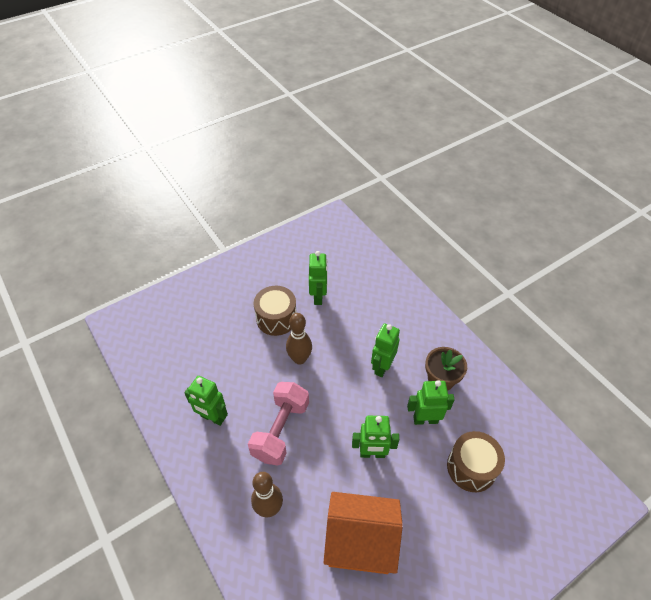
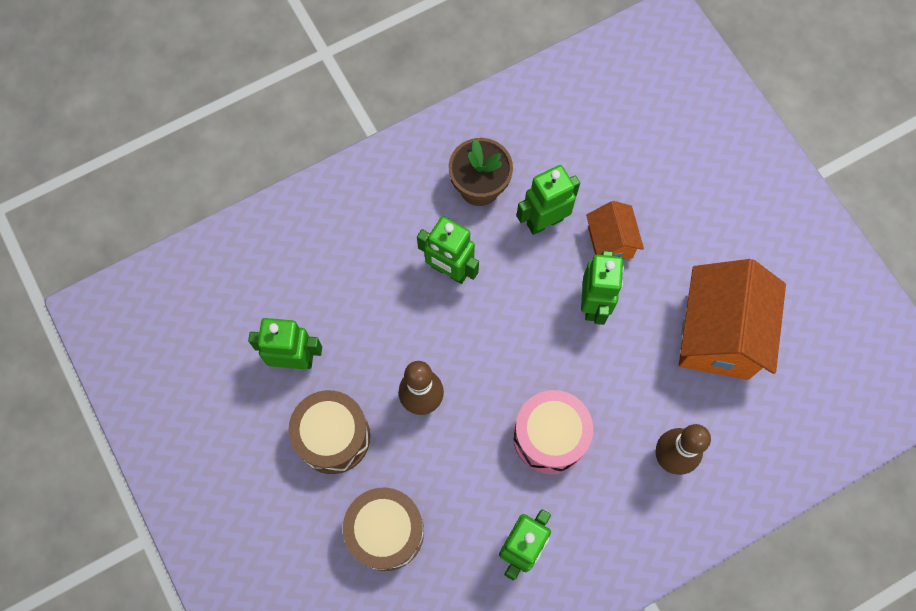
camera: 85 degrees left, 20 degrees up
pink dumbbell [248,382,309,466] -> pink drum [513,390,593,474]
green robot [407,380,455,425] -> green robot turned 60 degrees clockwise [517,165,580,235]
brown drum [447,431,505,492] -> brown drum moved to [343,487,424,571]
none -> orange house [586,201,644,260]

